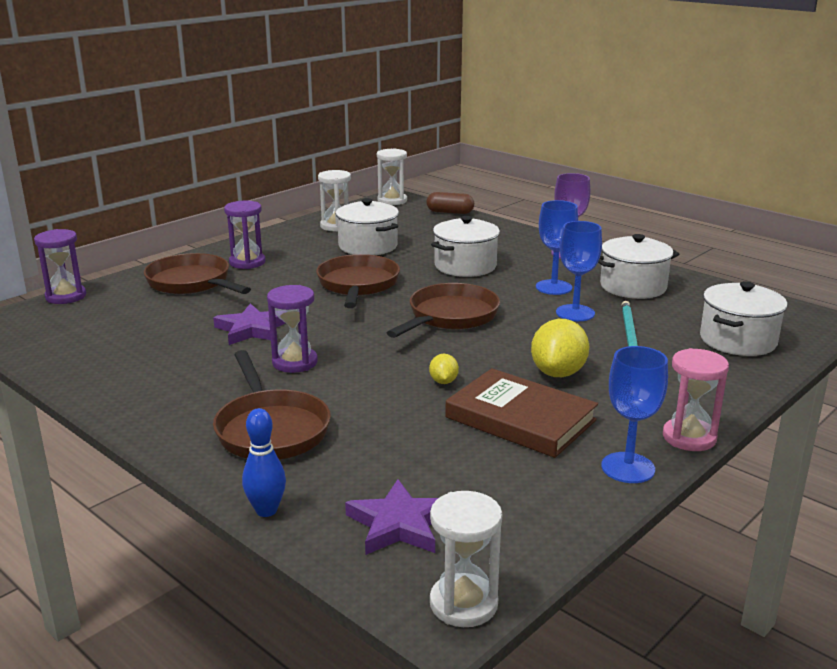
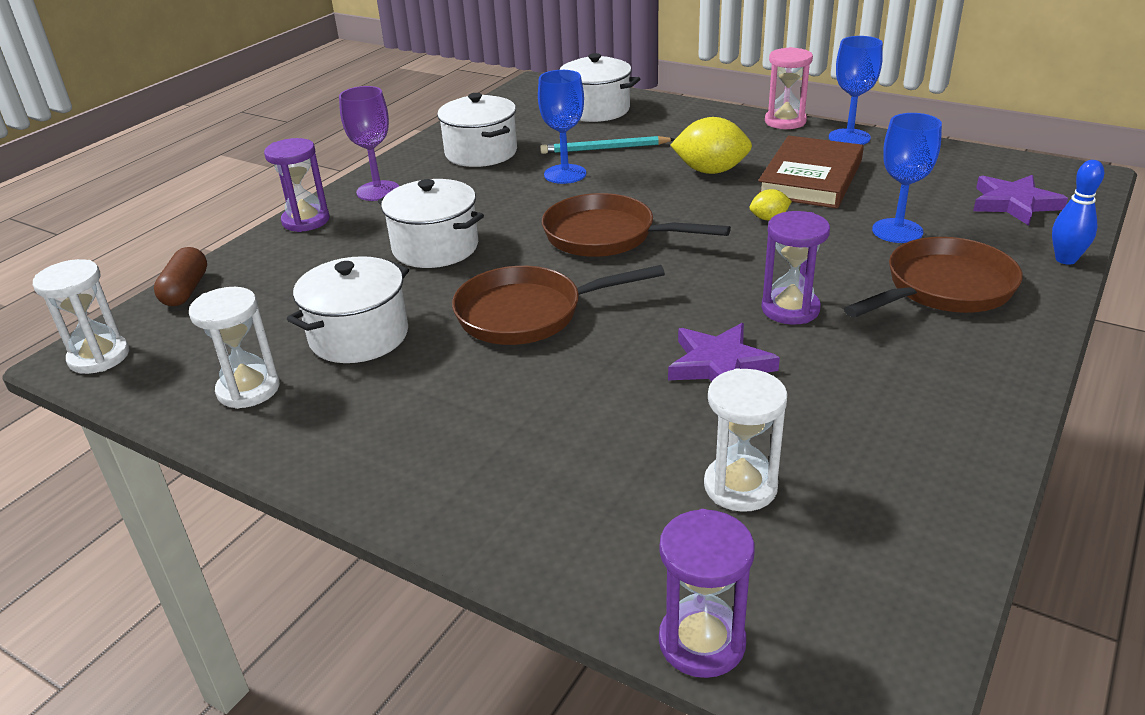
camera: 100 degrees left, 10 degrees up
brown pan [144,253,251,294] -> none
purple hourglass [224,201,265,269] -> purple hourglass moved to [264,138,330,232]
white hourglass [430,491,502,627] -> white hourglass moved to [704,368,788,512]
blue goblet [536,200,578,295] -> blue goblet moved to [872,113,942,243]

